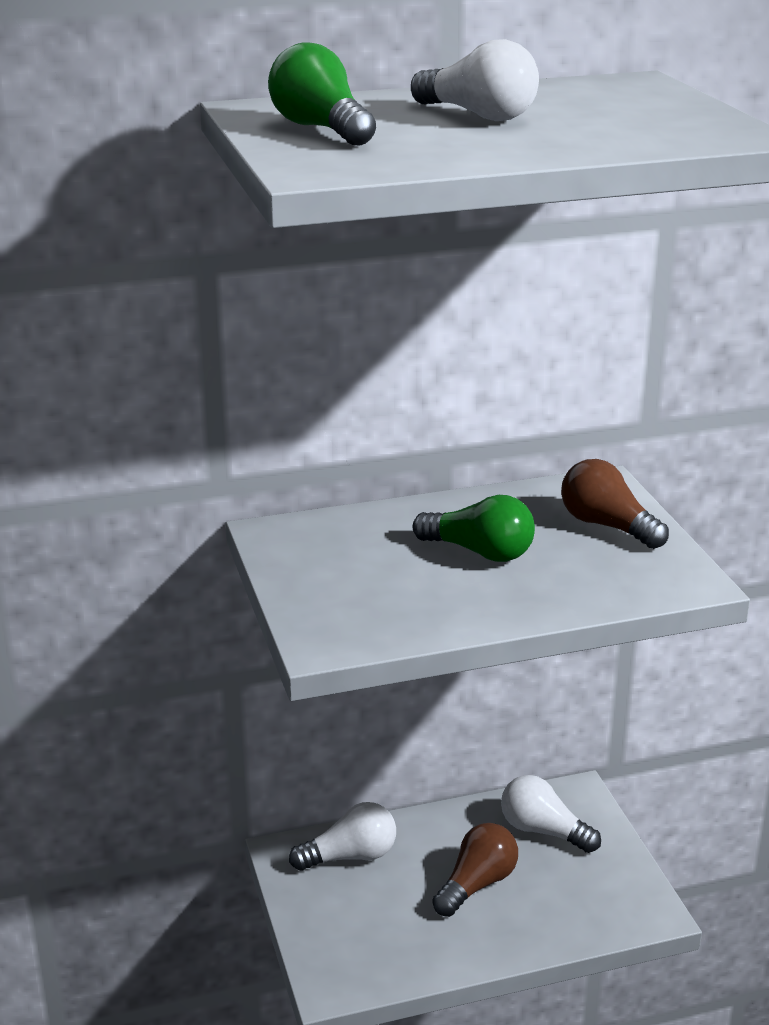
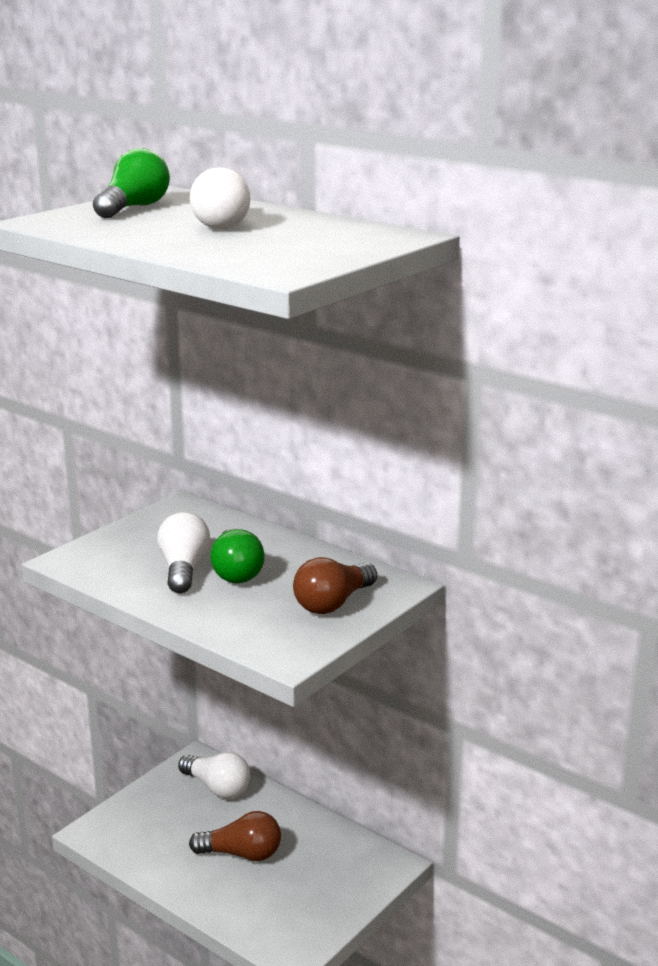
camera: 55 degrees right, 5 degrees down
white light bulb [501,775,601,853] -> white light bulb moved to [157,512,210,593]
brown light bulb [561,459,669,549] -> brown light bulb turned 150 degrees counterclockwise [293,557,377,614]

